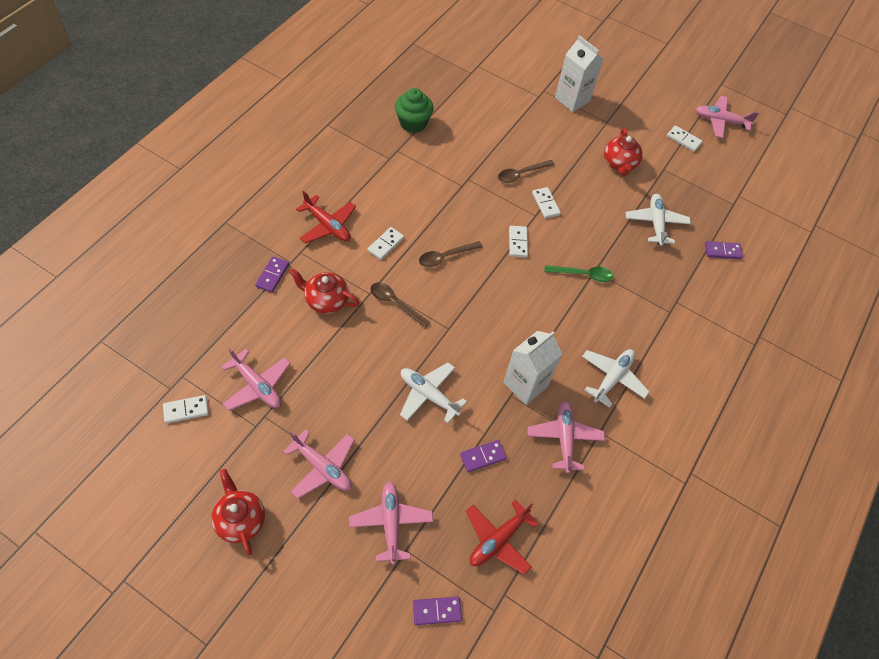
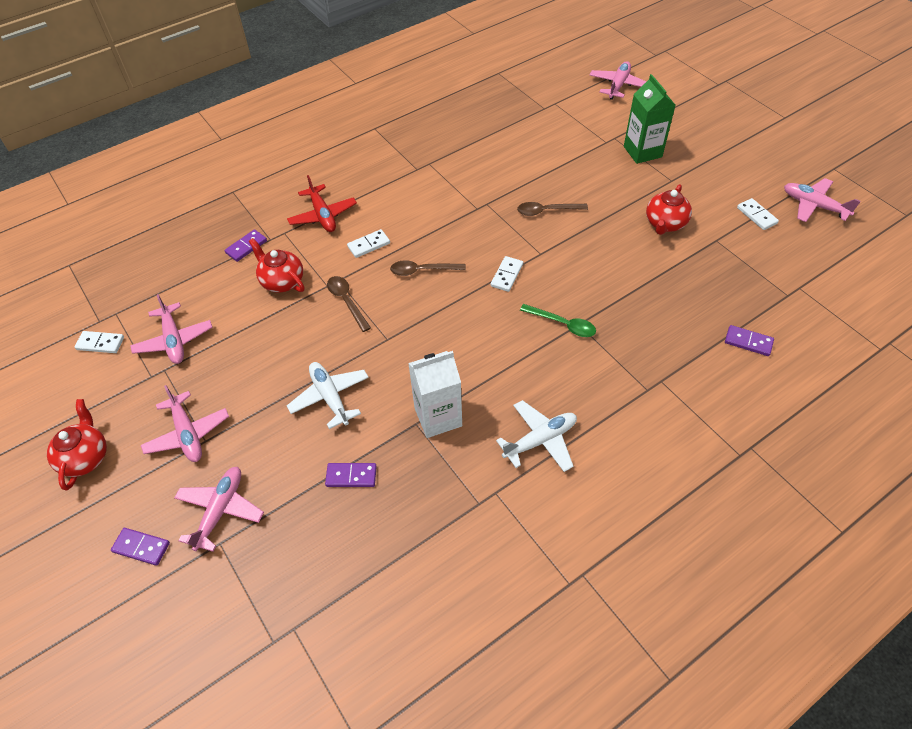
camera: 30 degrees right, 5 degrees down
green cupcake [395,88,434,133] -> none
purple domino [413,596,462,625] -> purple domino moved to [111,528,170,566]
red plane [466,499,539,575] -> none
pink plane [527,401,605,473] -> pink plane moved to [589,61,646,100]
white domino [532,187,561,219] -> none
white carton [555,35,604,112] -> green carton [624,74,675,164]
white plane [626,194,691,246] -> none

